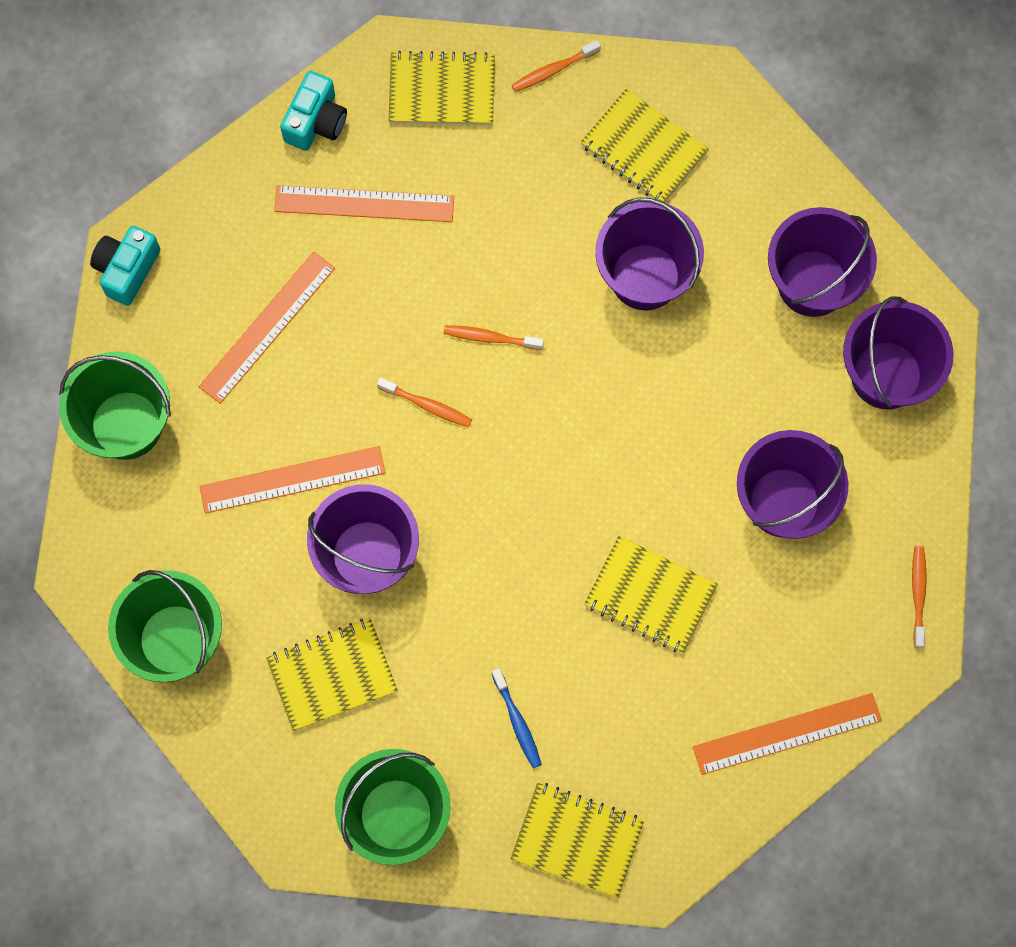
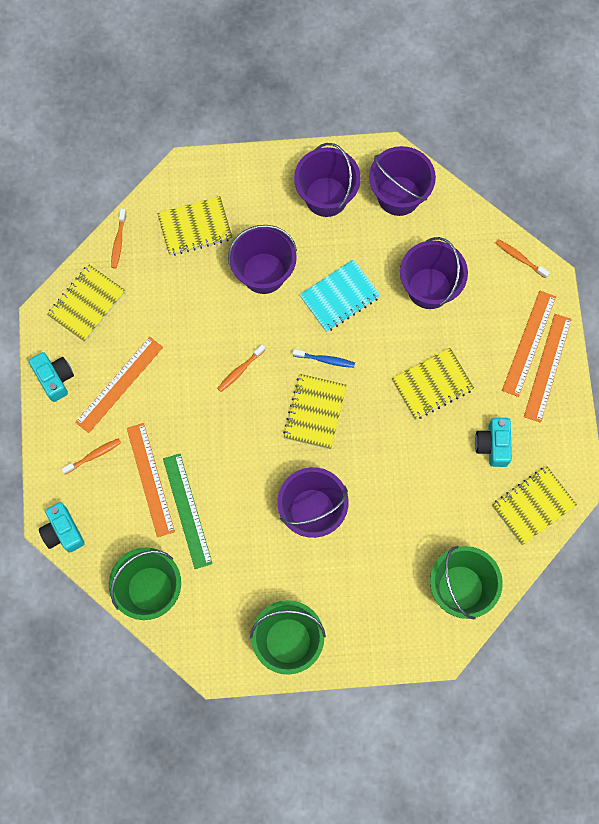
camera: 55 degrees left, 0 degrees up
orange ruler [199,446,386,513] -> orange ruler moved to [502,291,556,397]
yellow notebook [266,618,398,731] -> yellow notebook moved to [283,374,347,449]
orange toothbrush [377,377,472,427] -> orange toothbrush moved to [61,438,121,475]
blue toothbrush [492,668,542,769] -> blue toothbrush moved to [292,349,355,368]
none -> green ruler [163,454,213,569]
none -> turquoise notebook [299,259,381,332]
none -> turquoise camera [475,418,512,467]

